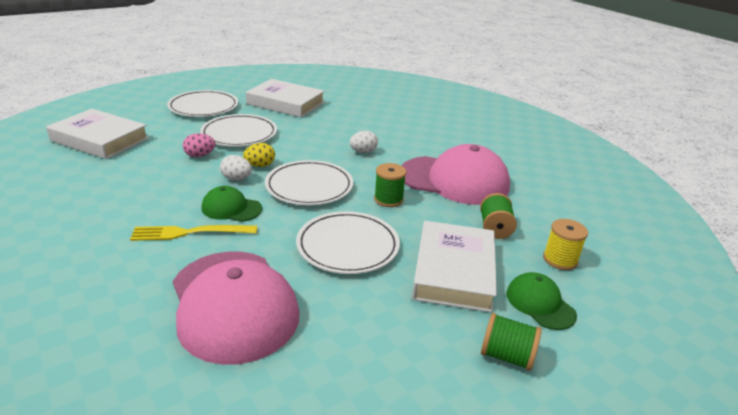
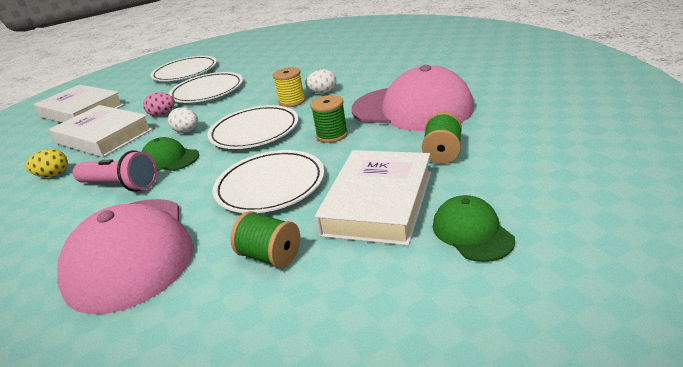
camera: 15 degrees right, 0 degrees up
yellow fork [130,225,257,241] -> pink flashlight [73,150,157,192]
yellow egg [243,143,275,167] -> yellow egg moved to [25,149,68,177]
white book [246,79,325,118] -> white book moved to [49,105,153,157]
green spool [481,313,542,371] -> green spool moved to [230,211,300,268]
yellow spool [543,219,588,270] -> yellow spool moved to [273,67,306,107]

